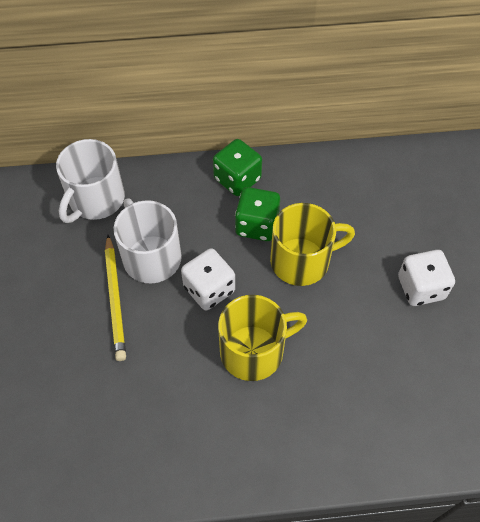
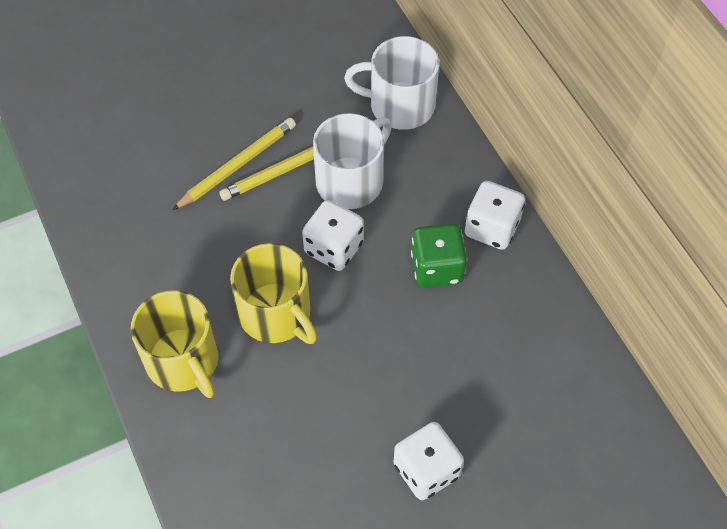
camera: 70 degrees right, 0 degrees up
green dice [213,139,262,196] -> white dice [465,181,525,250]
yellow mug [270,203,355,286] -> yellow mug moved to [131,290,219,398]
none -> yellow pencil [172,118,296,210]

